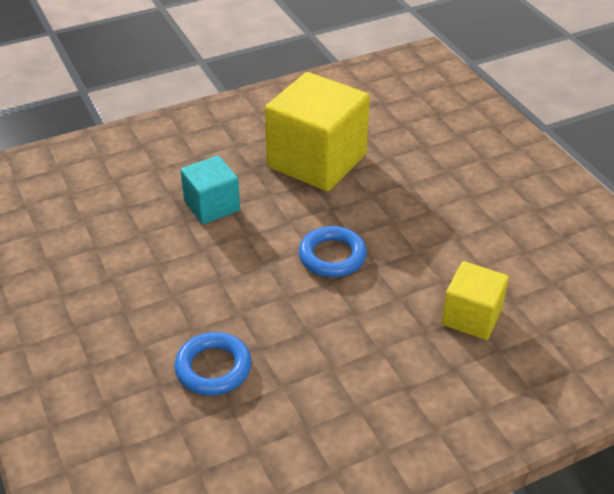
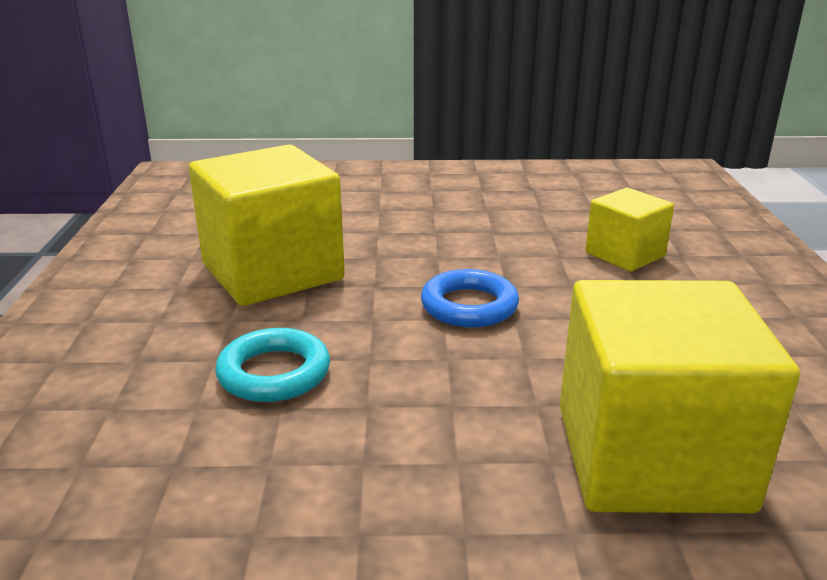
camera: 65 degrees left, 15 degrees down
blue ring [174,332,252,396] -> yellow cube [560,280,800,513]
turquoise cube [180,156,240,224] -> turquoise ring [215,328,330,402]

